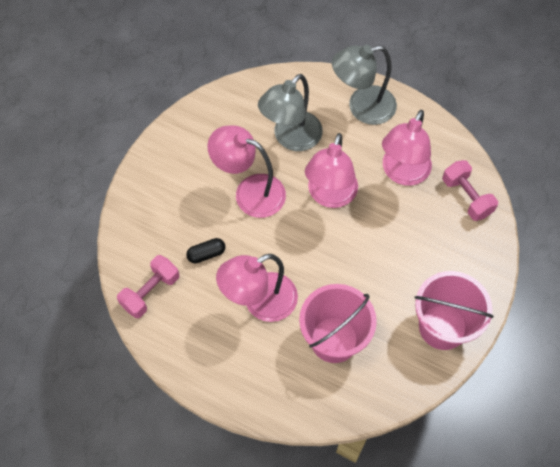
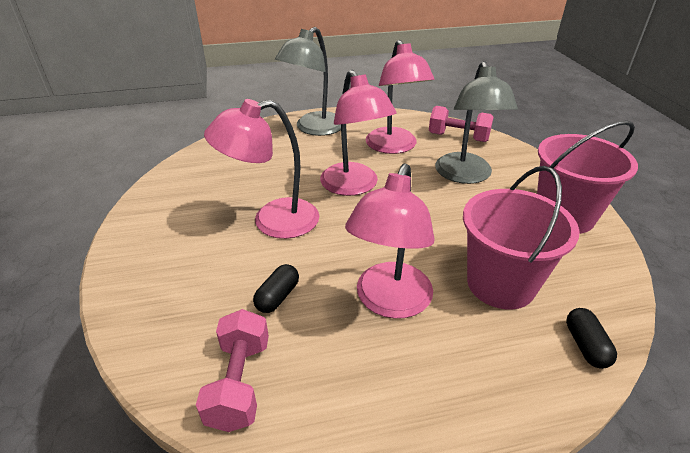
camera: 40 degrees left, 25 degrees down
grey lamp [258,74,323,151] -> grey lamp moved to [435,61,518,184]
none -> black capsule [566,308,617,369]

